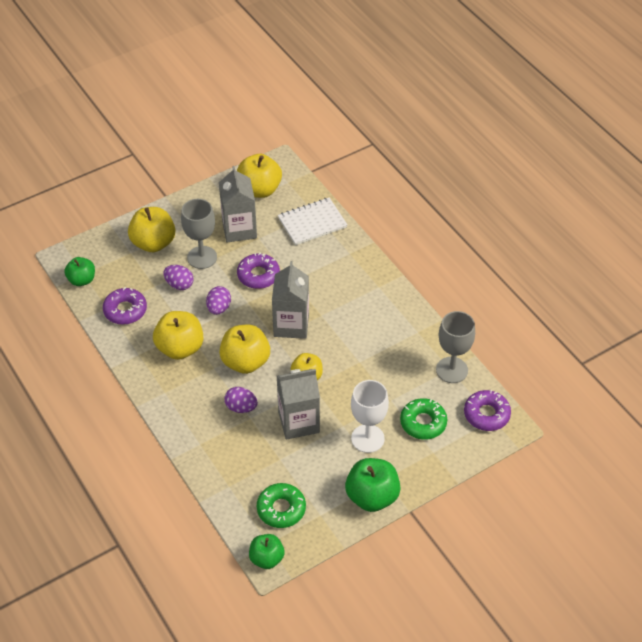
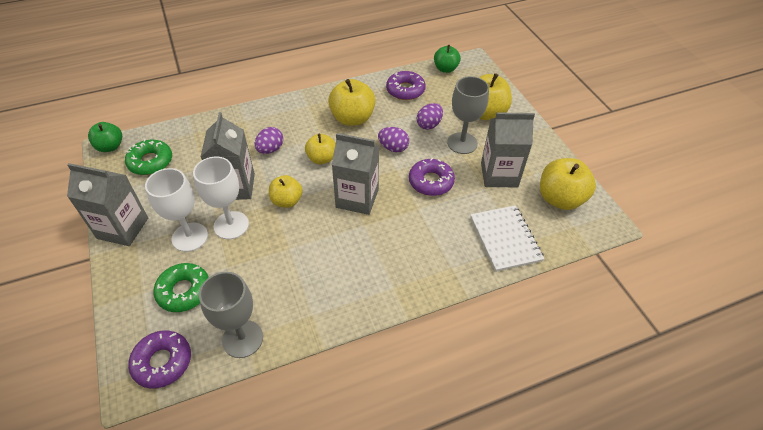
camera: 100 degrees right, 0 degrees up
yellow apple [219,325,270,374] -> yellow apple [305,134,336,164], size x0.63
green apple [345,458,401,512] -> grey carton [67,163,148,246]
none -> white goblet [193,156,249,239]

